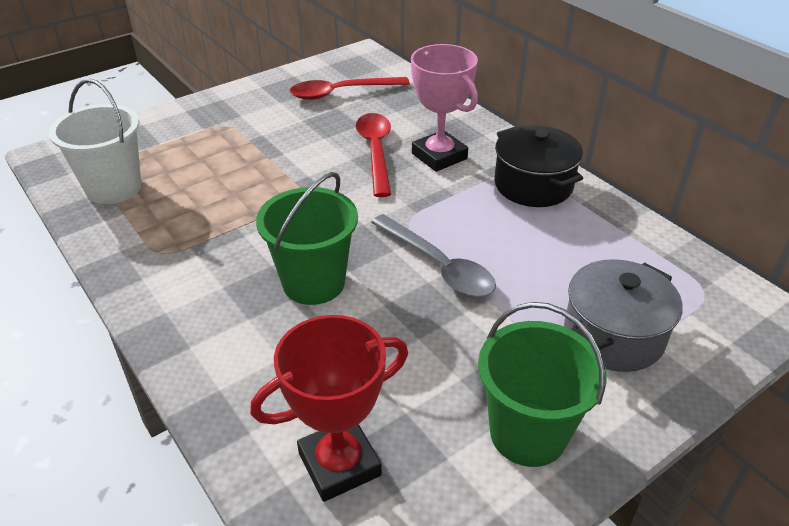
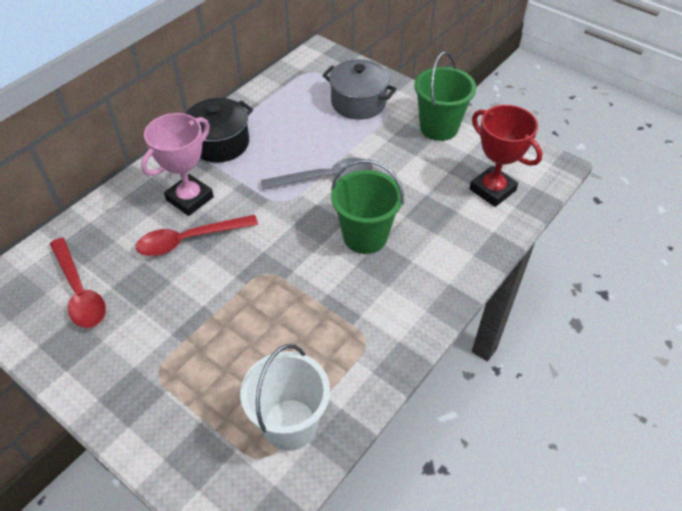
camera: 105 degrees left, 10 degrees up
grey spoon [371,214,496,298] -> grey spoon turned 45 degrees clockwise [261,158,373,190]

